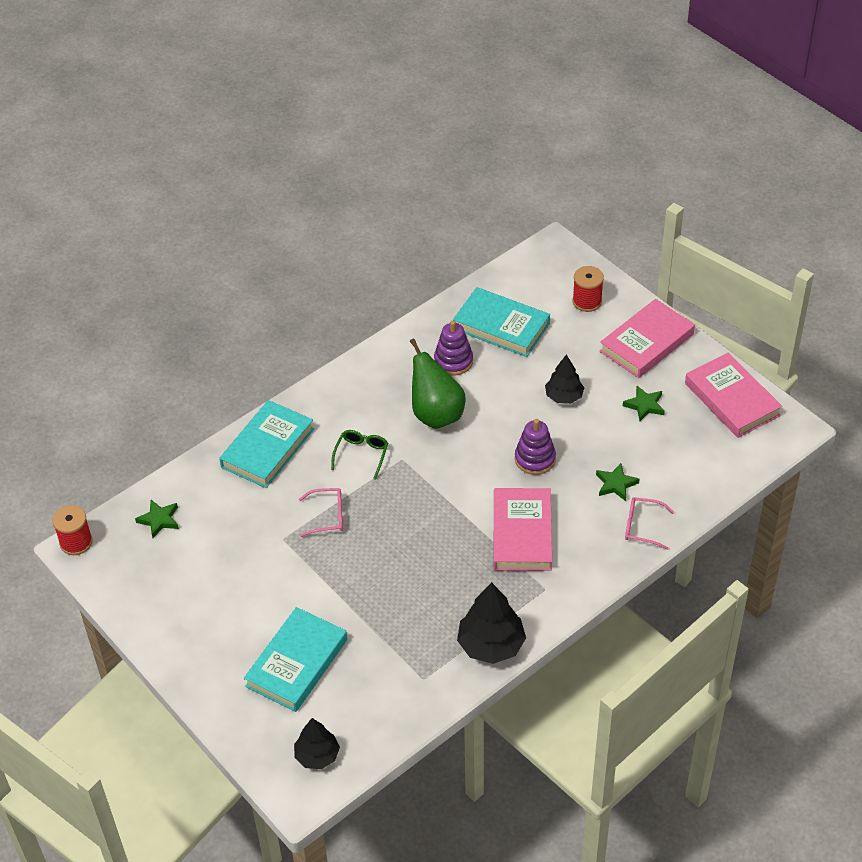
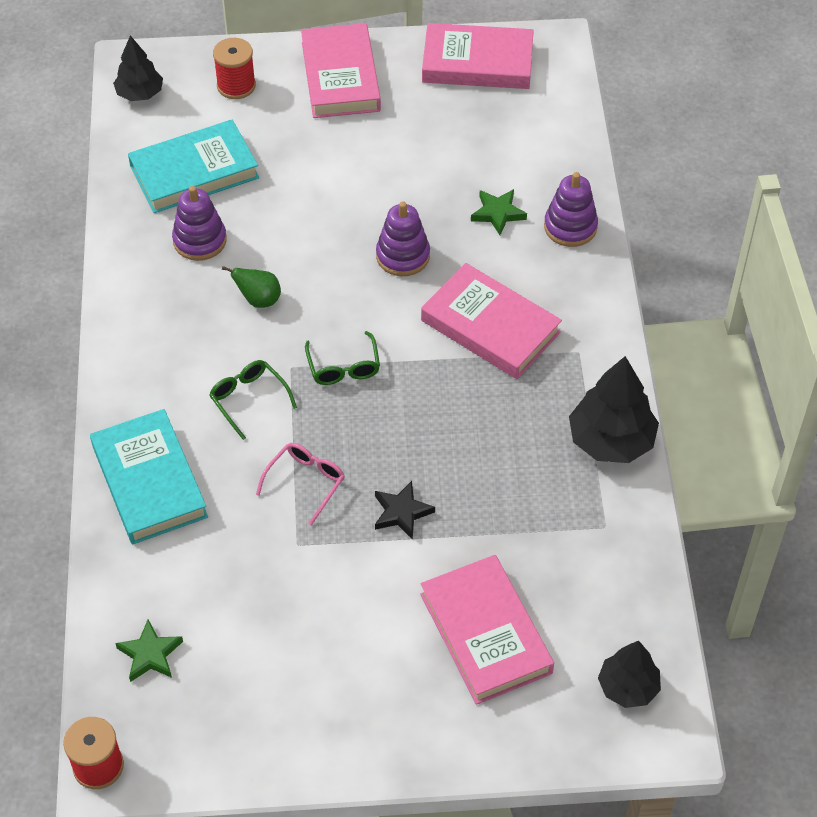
camera: 55 degrees left, 5 degrees up
turquoise book [244,607,347,712] -> pink book [420,555,554,705]
green pear [410,338,466,429] -> green pear [222,266,281,308], size x0.51
black tree [545,354,584,404] -> black tree moved to [113,35,163,101]
green star [623,386,665,421] -> none
pink glasses [625,497,674,550] -> purple stacking toy [544,172,598,247]
none -> green glasses [305,331,380,385]
none -> black star [375,481,435,540]

